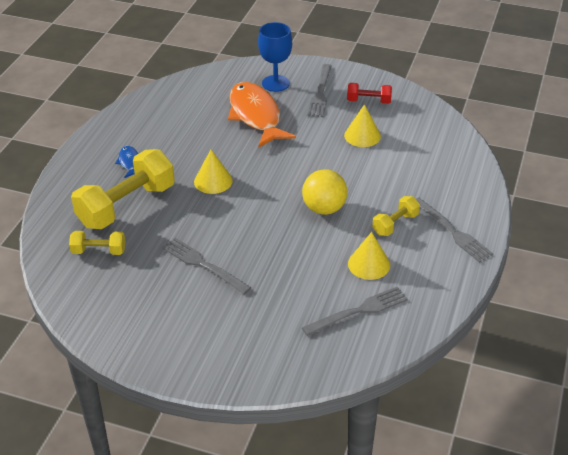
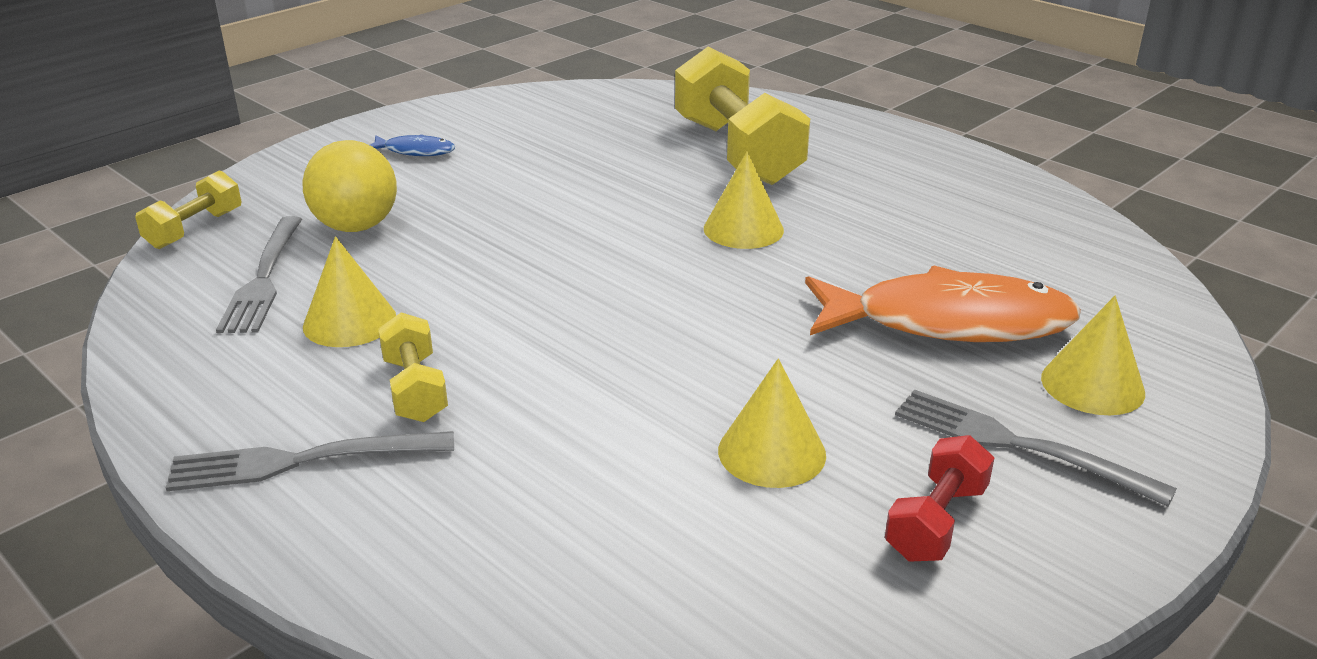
camera: 115 degrees right, 10 degrees down
yellow dumbbell [69,231,125,255] -> yellow dumbbell moved to [135,170,242,249]
blue fish [115,146,138,178] -> blue fish moved to [370,134,455,156]
grey fork [162,238,252,294] -> none
blue goblet [258,22,292,92] -> yellow cone [1041,296,1145,415]
yellow ball [302,169,347,215] -> yellow ball moved to [302,140,397,232]

